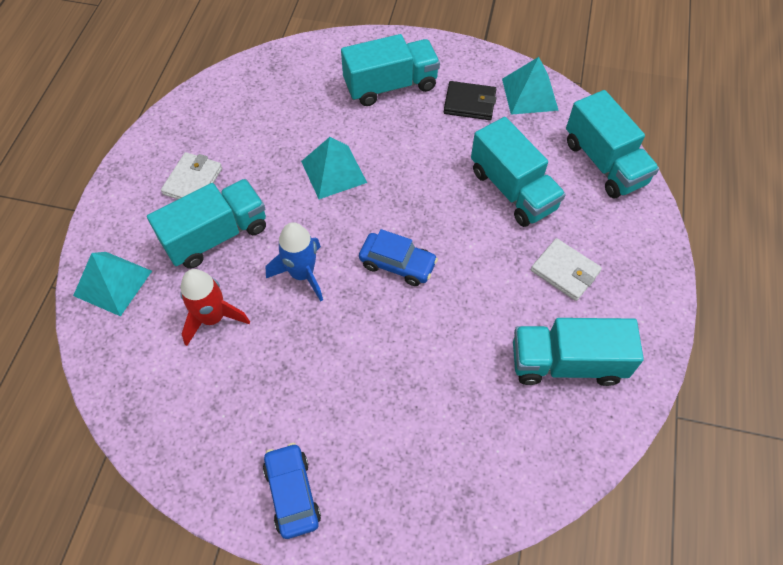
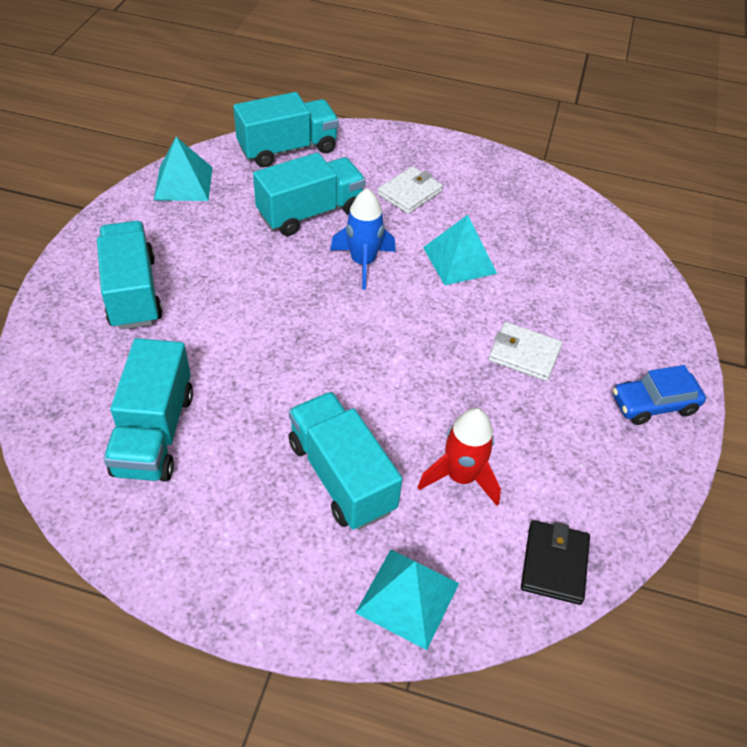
camera: 90 degrees left, 10 degrees down
white wallet [161,152,222,199] -> white wallet moved to [489,322,562,381]
blue rocket [266,222,323,302] -> blue rocket moved to [330,188,396,290]
turquoise pyramid [301,137,367,199] -> turquoise pyramid moved to [423,215,497,285]
blue car [359,229,438,286] -> none
black wallet [444,81,497,120] -> black wallet moved to [521,520,590,605]
turquoise truck [513,318,644,386] -> turquoise truck moved to [104,338,193,482]

